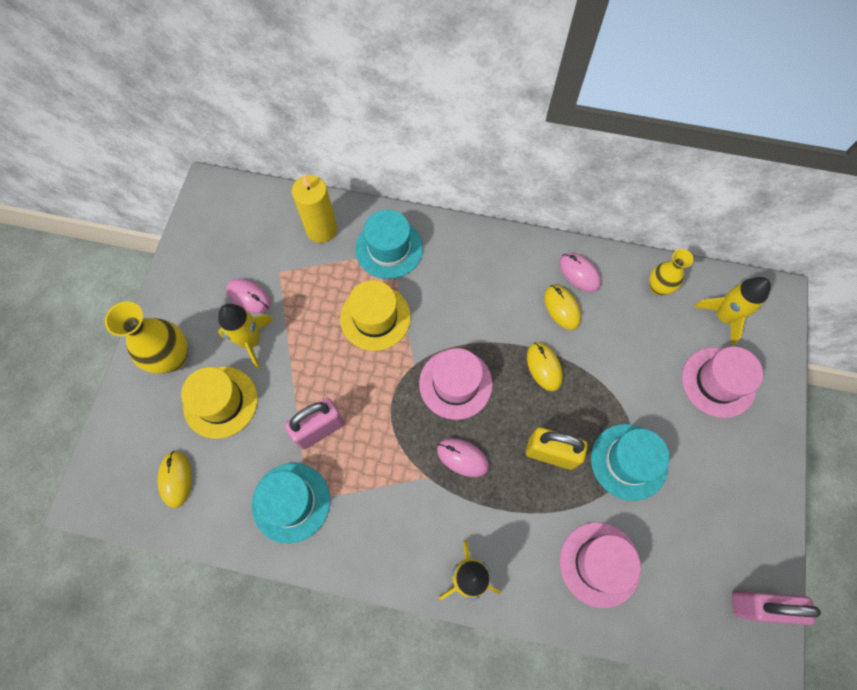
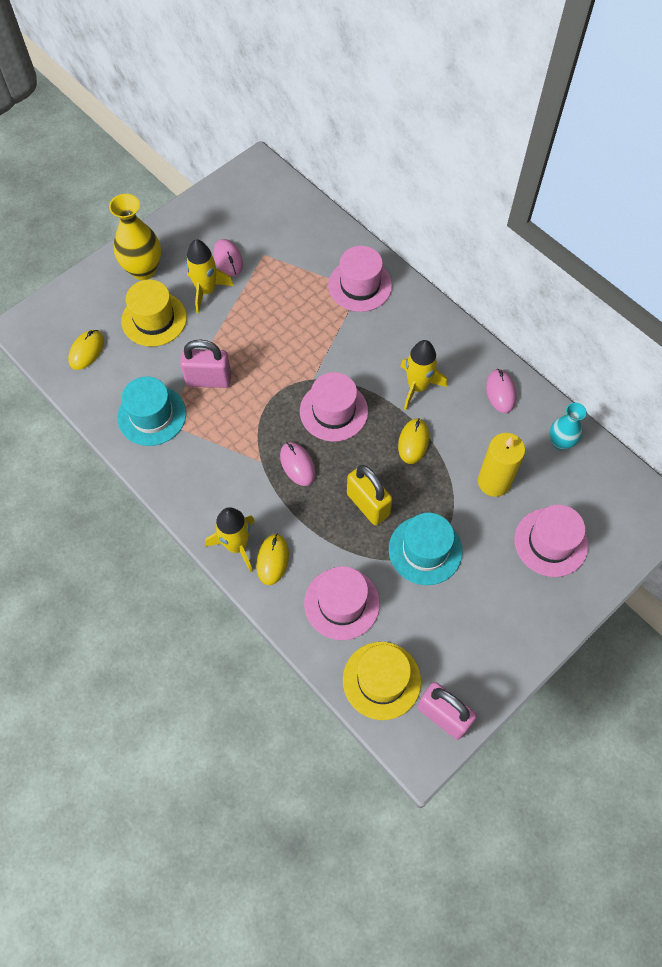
camera: 35 degrees right, 5 degrees down
yellow candle [292,175,337,243] -> yellow candle moved to [478,433,525,497]
yellow hat [340,280,411,351] -> yellow hat moved to [343,642,421,720]
turquoise hat [355,210,423,279] -> pink hat [328,246,392,312]
yellow mouse [544,285,581,330] -> yellow mouse moved to [256,534,289,585]
yellow vase [649,249,694,295] -> turquoise vase [550,403,587,450]
yellow rocket [694,277,771,345] -> yellow rocket moved to [401,340,447,410]

